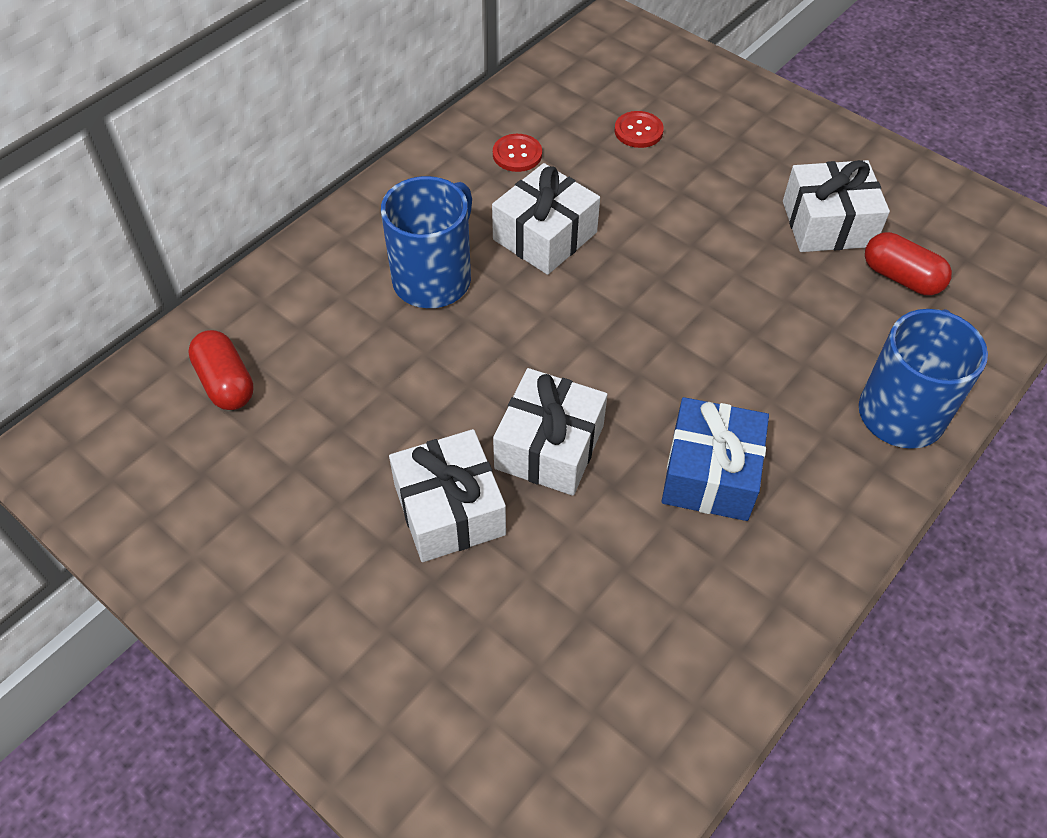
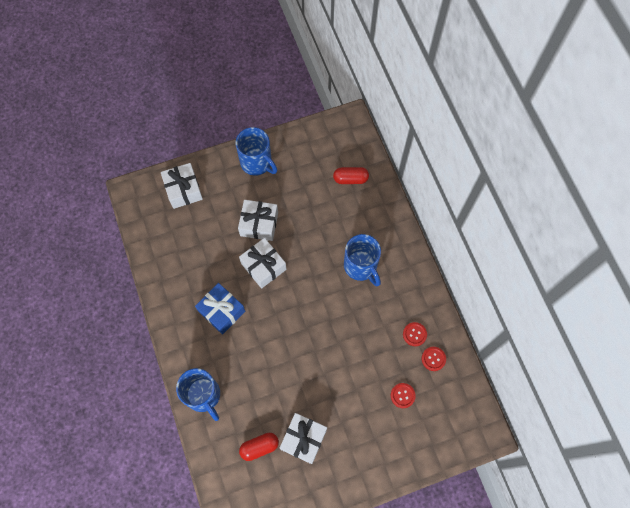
camera: 120 degrees right, 15 degrees up
white gift [492,163,600,275] -> white gift moved to [161,163,203,209]
none -> blue mug [236,127,278,176]
none -> red button [422,347,446,371]

